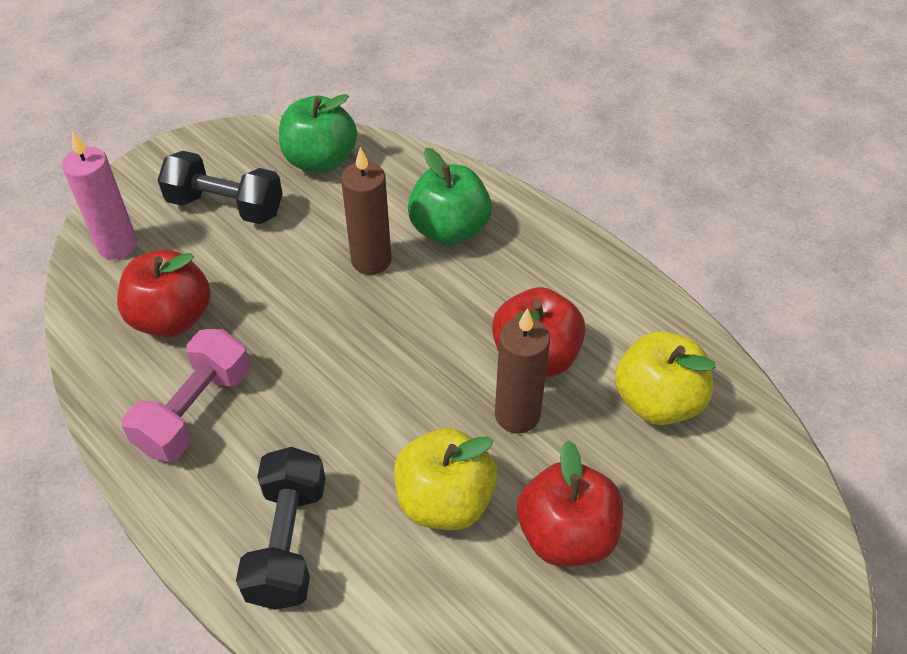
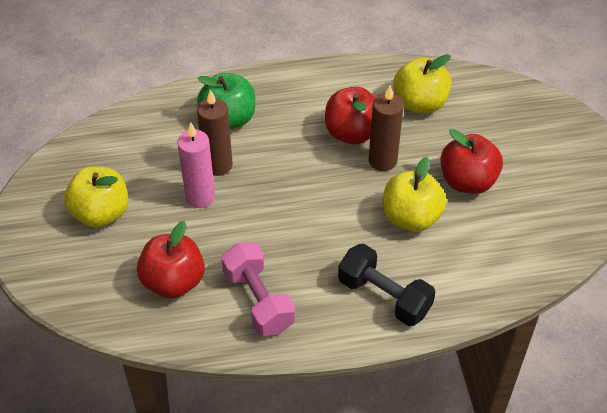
camera: 55 degrees left, 0 degrees up
pink candle [62,131,137,259] -> pink candle moved to [177,122,215,208]
black dumbbell [158,151,283,224] -> yellow apple [64,166,129,228]
green apple [279,94,357,173] -> none

